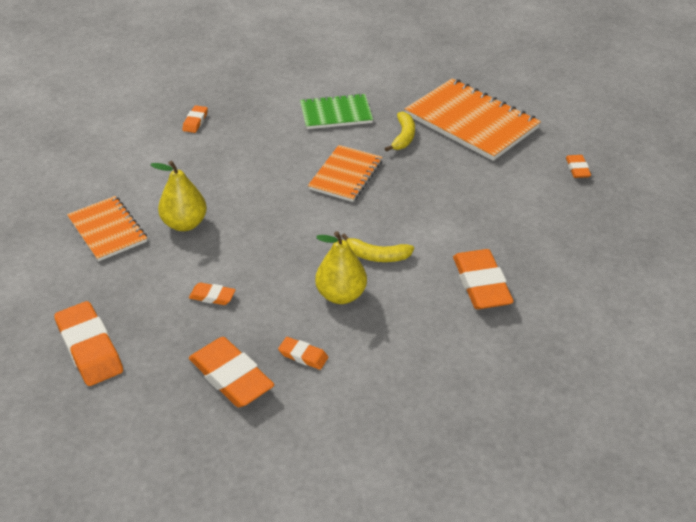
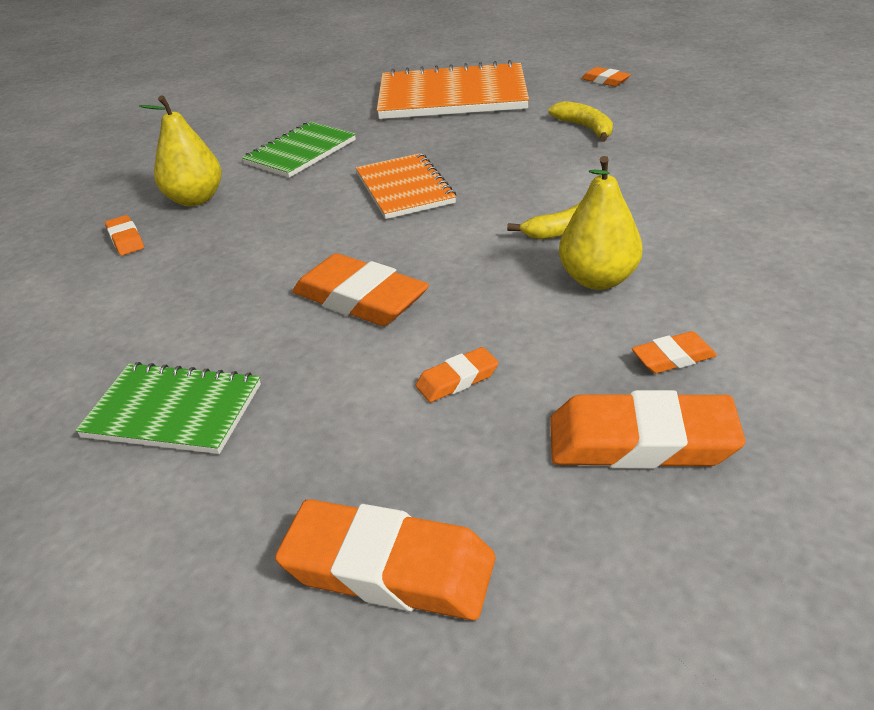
camera: 40 degrees left, 5 degrees down
orange notebook [67,196,147,262] -> green notebook [75,362,261,454]
yellow pear [150,161,207,231] -> yellow pear moved to [139,95,222,206]
yellow banana [385,112,415,152] -> yellow banana moved to [549,101,613,142]
orange eraser [453,249,514,309] -> orange eraser moved to [292,253,429,326]

